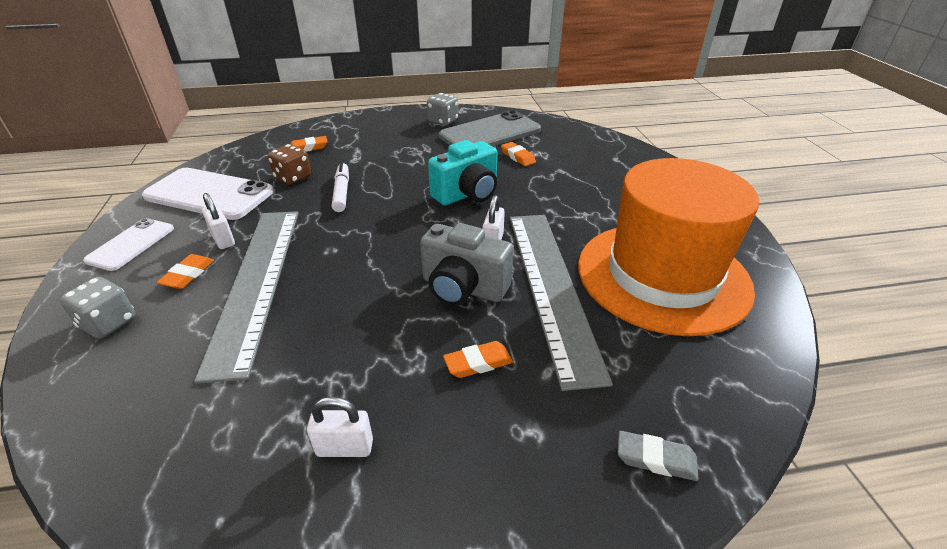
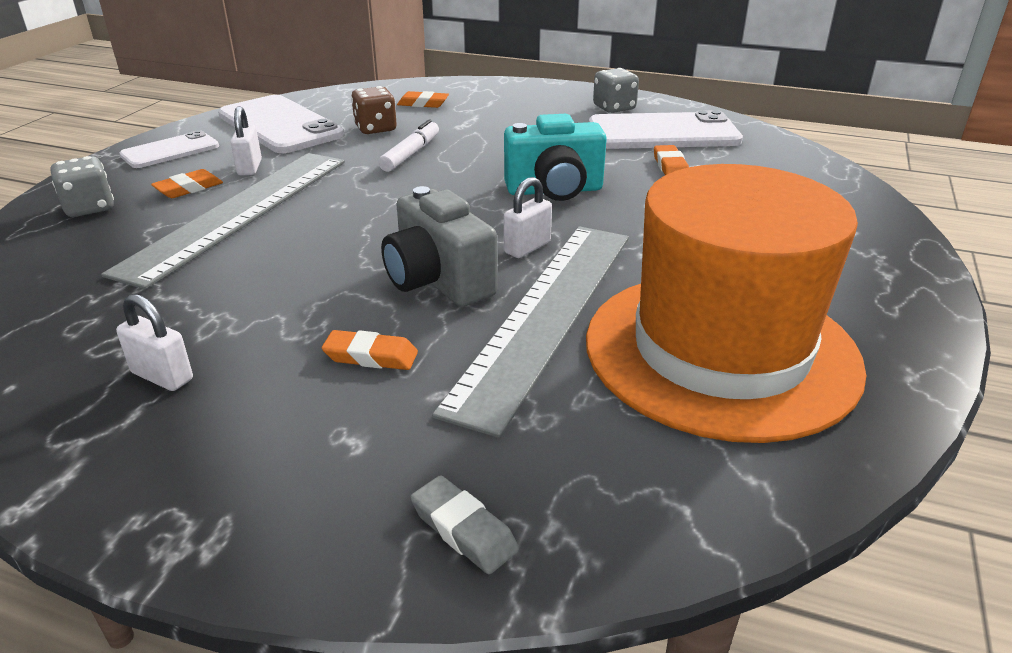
camera: 30 degrees right, 5 degrees down
grey phone [439,110,541,146] -> white phone [589,110,743,149]

